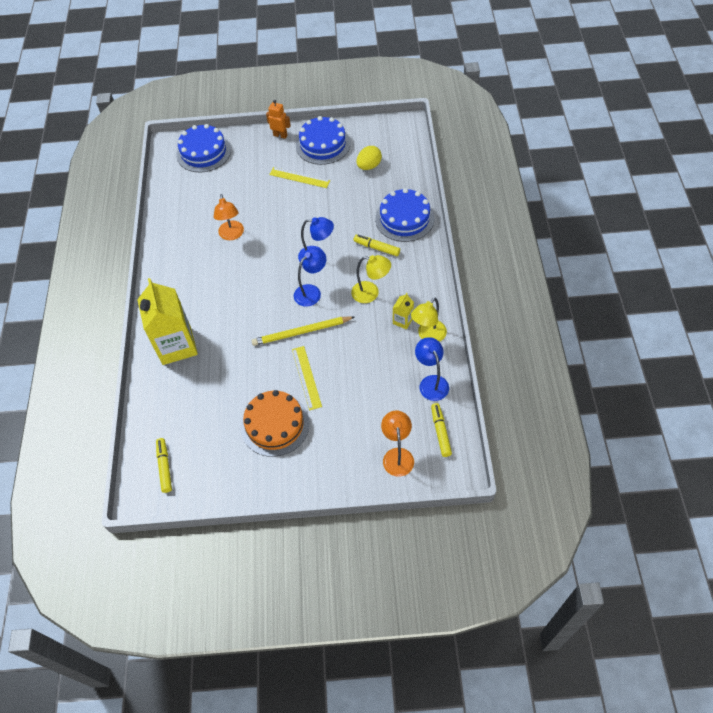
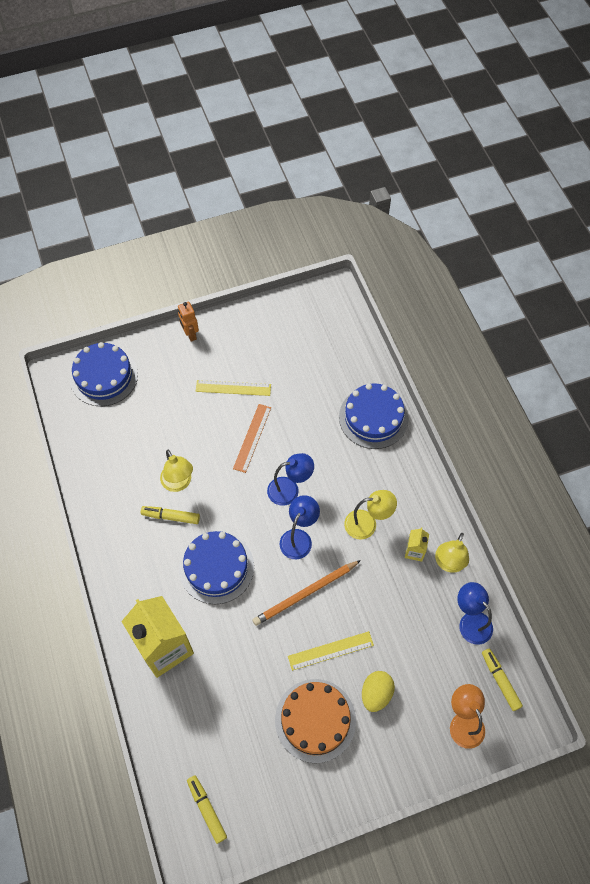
camera: 20 degrees left, 5 degrees up
orange lamp [214,194,244,240] -> yellow lamp [160,450,193,492]
yellow pencil [252,316,355,346] -> orange pencil [253,560,361,626]
orange robot [266,100,291,139] -> orange robot turned 120 degrees counterclockwise [178,302,199,342]
yellow ruler [292,346,322,410] -> yellow ruler turned 75 degrees counterclockwise [288,631,374,671]
blue cake [296,116,350,165] -> blue cake moved to [179,531,254,604]
yellow marker [354,235,400,256] -> yellow marker moved to [141,506,200,524]
yellow egg [357,146,382,170] -> yellow egg moved to [362,671,395,712]
none -> orange ruler [233,404,271,473]

